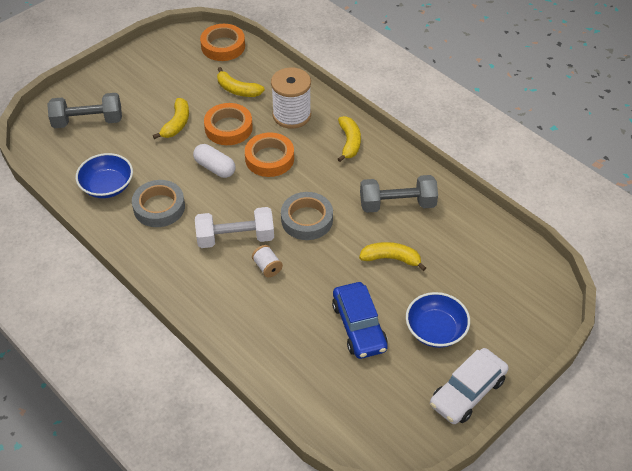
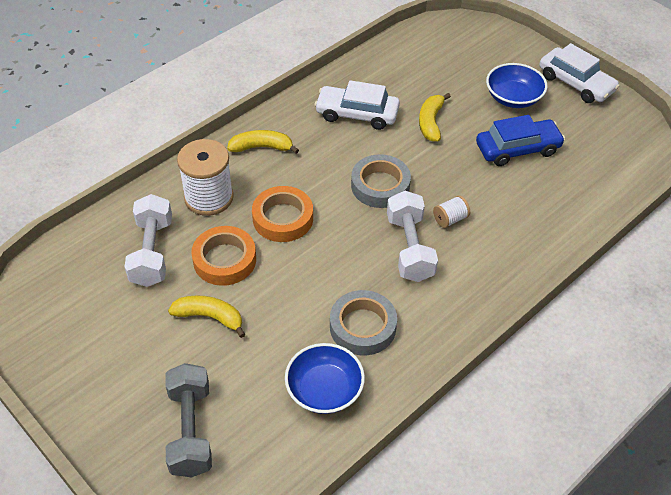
camera: 90 degrees left, 0 degrees up
white capsule [193,144,235,178] -> none
orange tape [200,24,245,61] -> none
yellow banana [217,67,265,97] -> white dumbbell [124,194,172,287]
grey dumbbell [360,175,438,213] -> white car [315,80,400,130]

